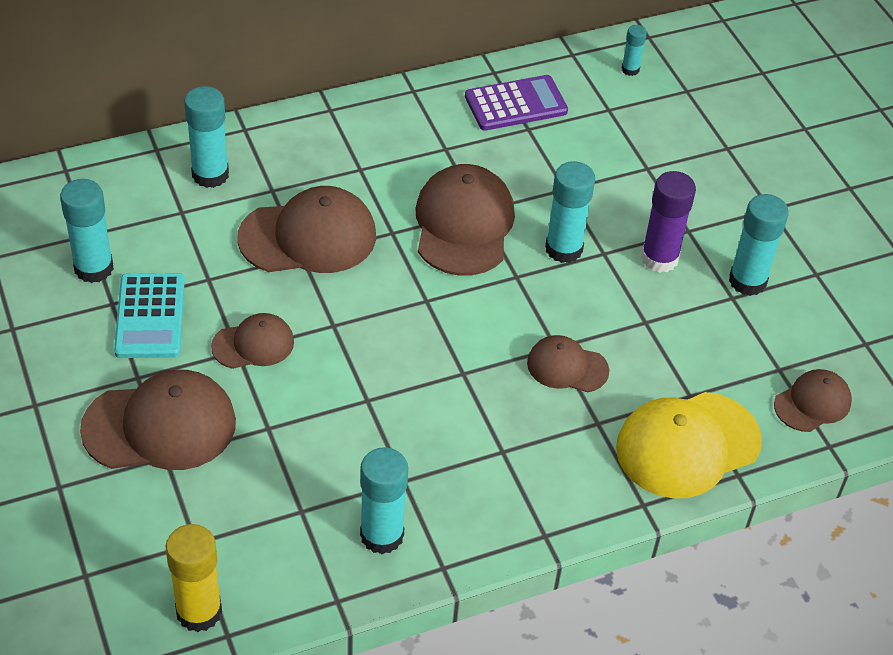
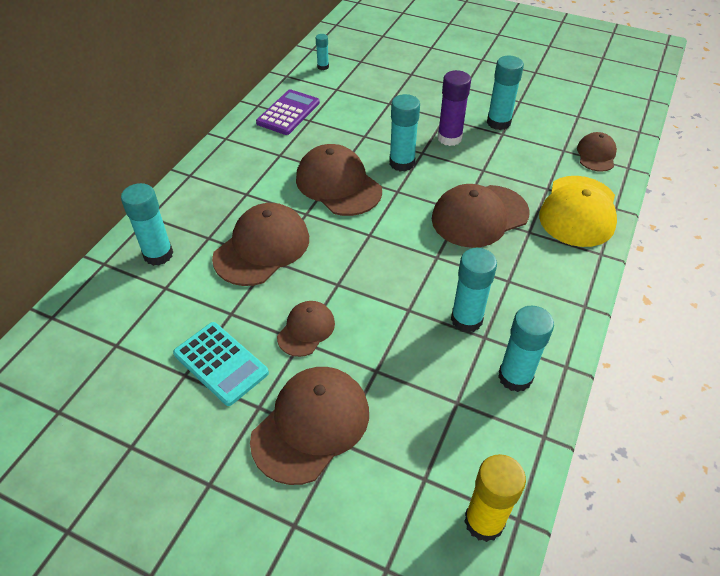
camera: 40 degrees left, 0 degrees up
turquoise glue stick [60,179,114,283] -> turquoise glue stick moved to [451,248,497,333]
brown cap [527,335,609,392] -> brown cap [432,184,530,248], size x1.77

